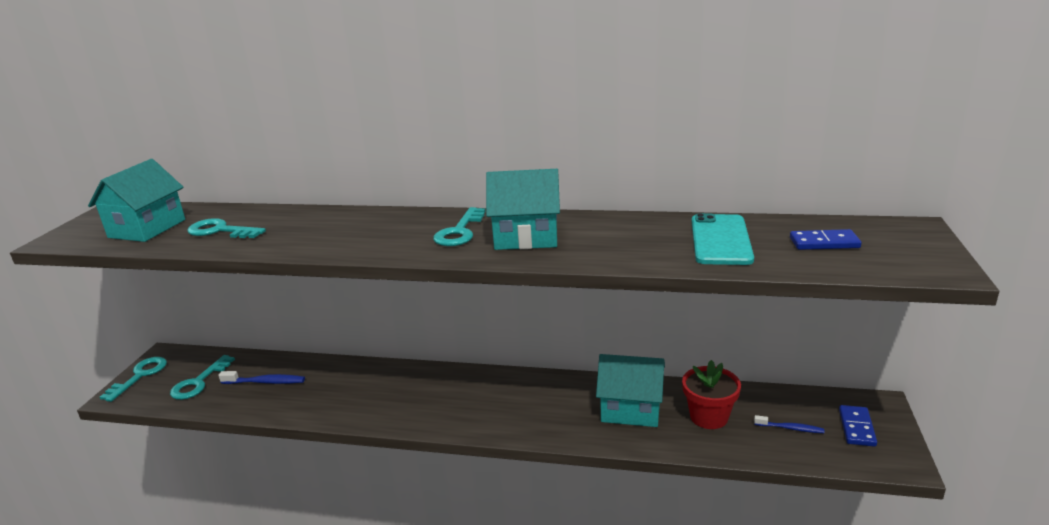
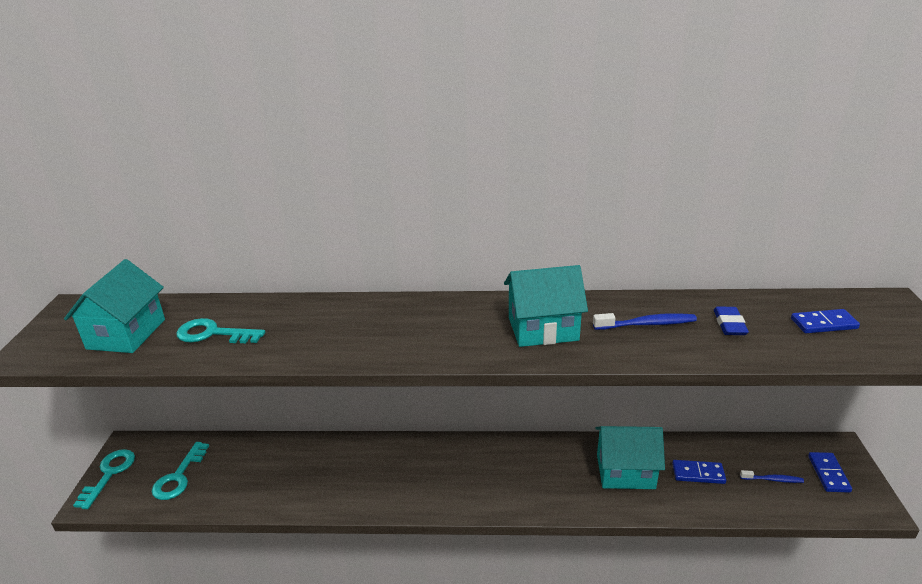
camera: 10 degrees left, 5 degrees up
blue toothbrush [218,371,305,384] -> blue toothbrush moved to [593,313,697,330]
turquoise key [433,207,486,246] -> none
red flower pot [682,360,741,429] -> blue domino [672,460,726,484]
turquoise phone [692,213,754,265] -> blue eraser [714,307,749,335]

